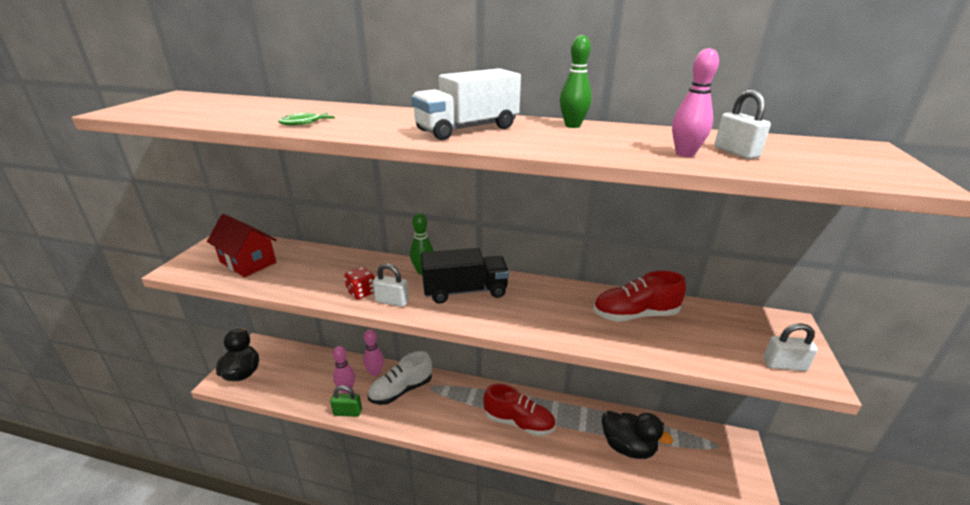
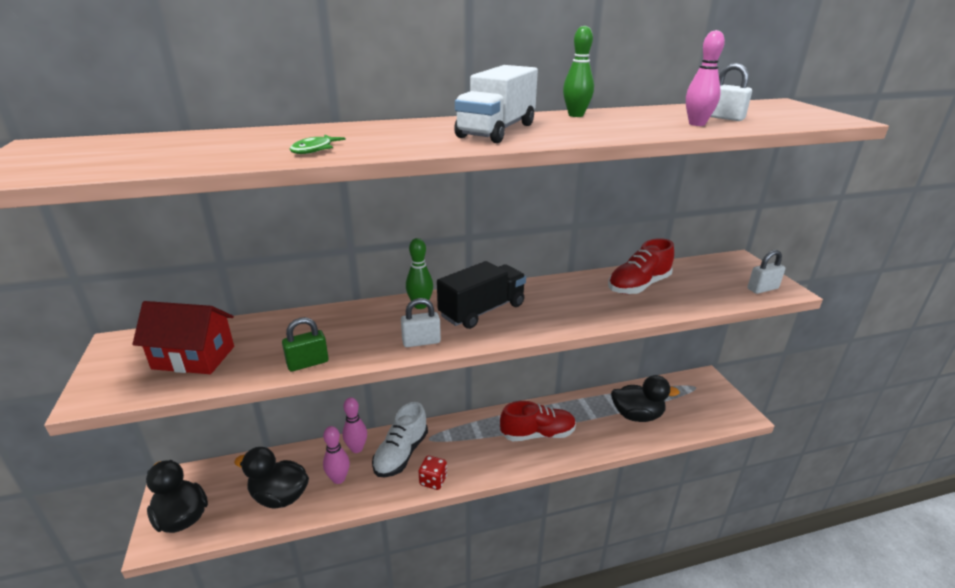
camera: 30 degrees left, 0 degrees up
green padlock [330,385,362,417] -> green padlock moved to [282,317,329,371]
red dice [344,267,374,300] -> red dice moved to [418,455,447,490]
none -> black duck [234,447,309,509]

